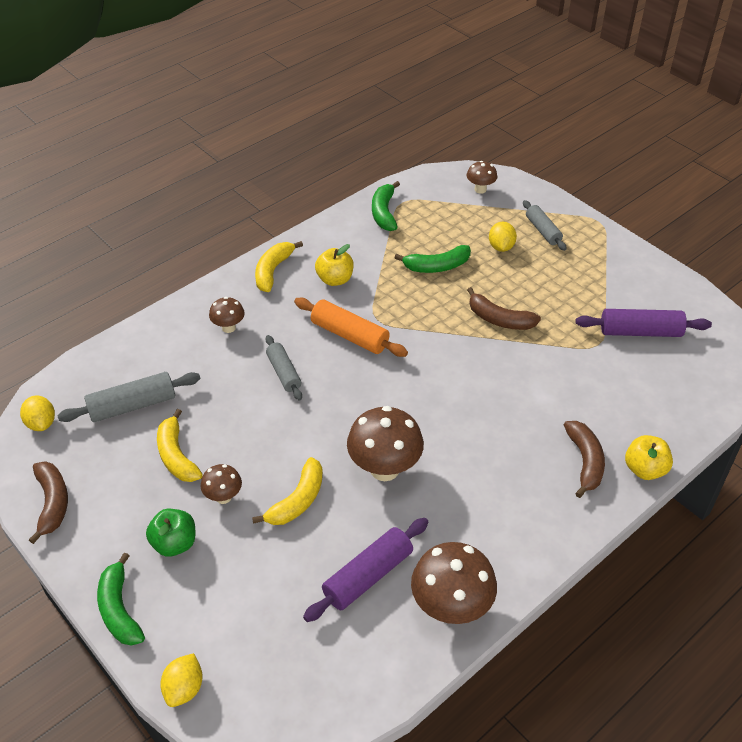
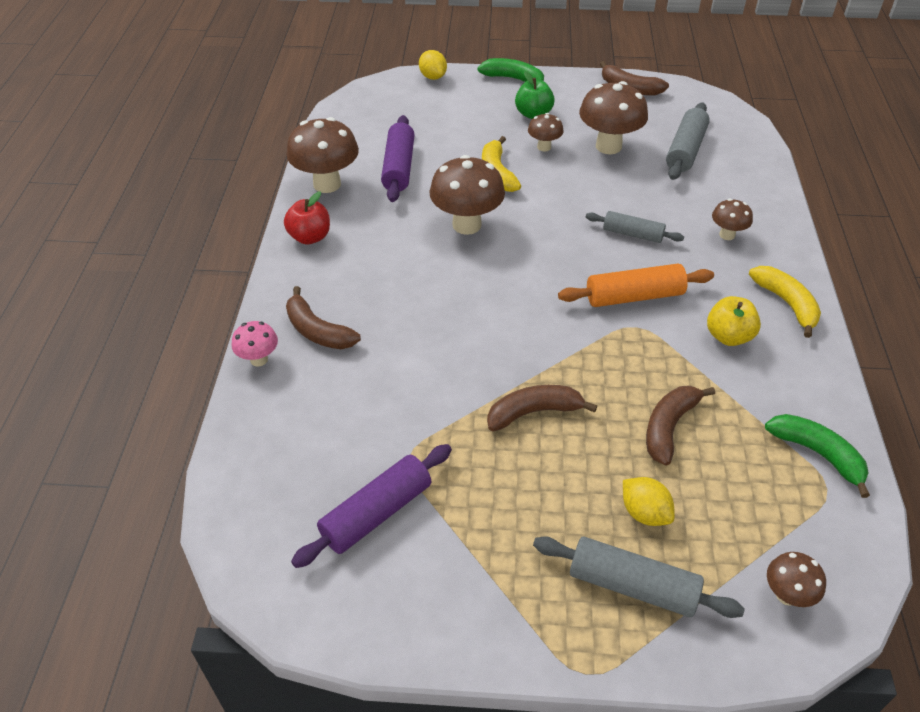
camera: 135 degrees right, 0 degrees up
yellow lemon [20,396,55,431] -> none
yellow banana [157,409,203,482] -> brown mushroom [579,81,648,154]
green banana [394,245,471,273] -> brown banana [646,386,715,466]
grey rolling pin [523,200,567,251] -> grey rolling pin [533,536,745,618], size x1.50
yellow apple [625,435,673,480] -> pink mushroom [232,321,278,366]
none -> red apple [284,191,330,244]

